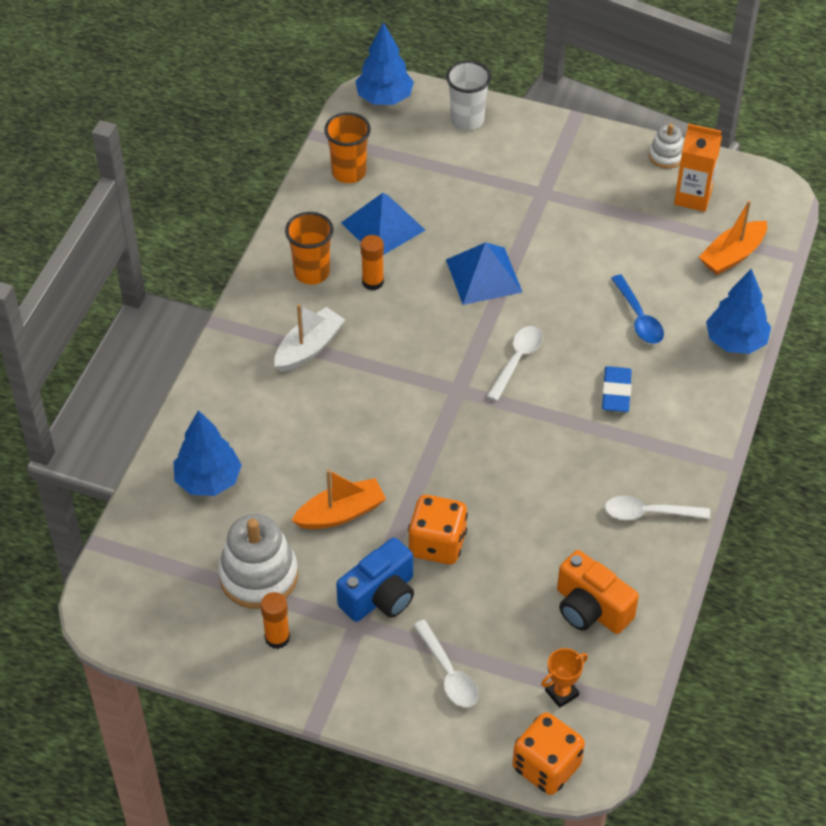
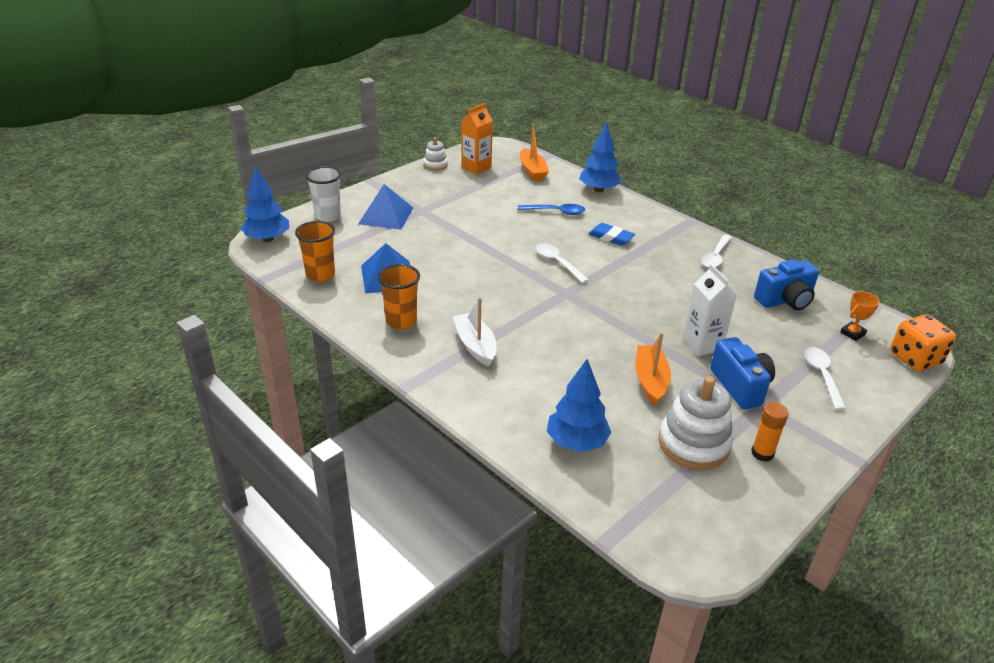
camera: 65 degrees left, 15 degrees down
orange glue stick [361,235,384,290] -> none
orange dice [408,495,468,565] -> white carton [683,264,737,356]
white spoon [413,620,478,708] -> white spoon turned 90 degrees counterclockwise [805,347,846,410]
blue pyramid [446,242,522,305] -> blue pyramid moved to [358,184,413,230]
orange trophy [541,648,588,708] -> orange trophy turned 60 degrees clockwise [840,291,880,341]
orange camera [557,550,639,634] -> blue camera [754,259,819,310]

